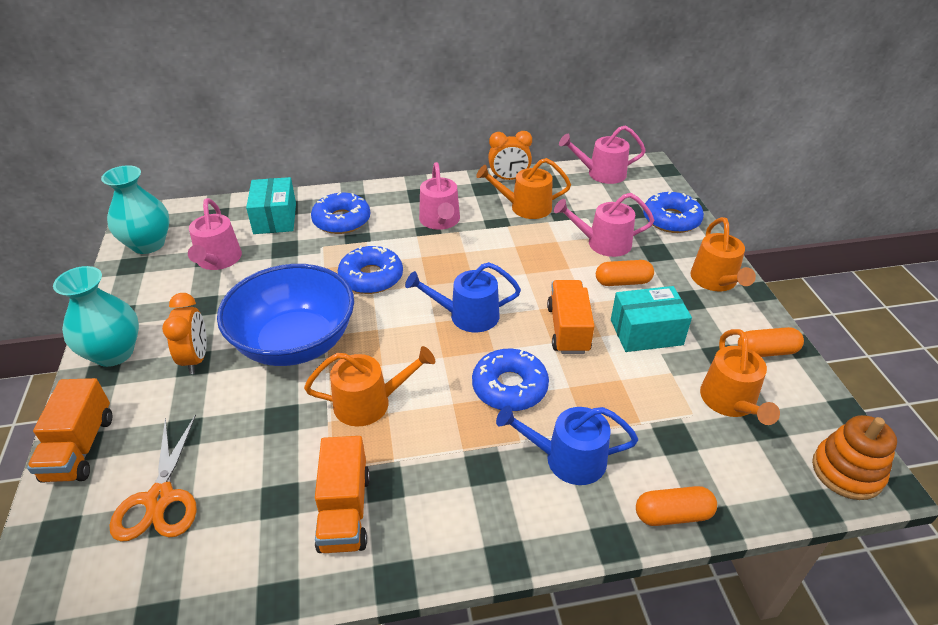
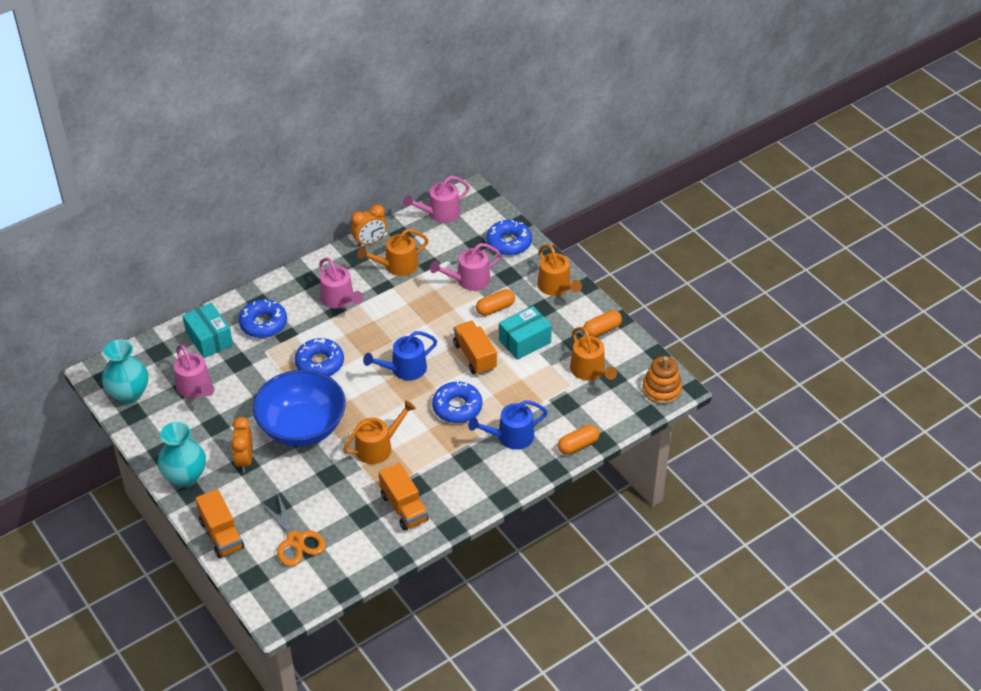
camera: 25 degrees left, 5 degrees up
orange clock [162,293,207,374] -> orange clock turned 150 degrees counterclockwise [231,417,252,473]

